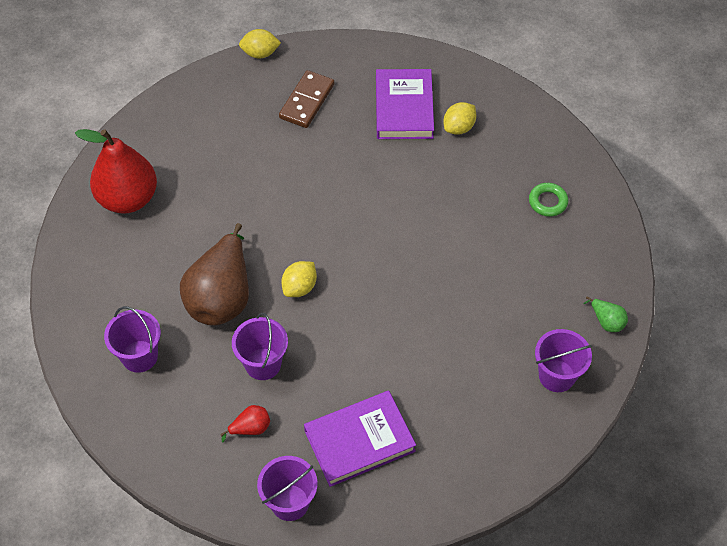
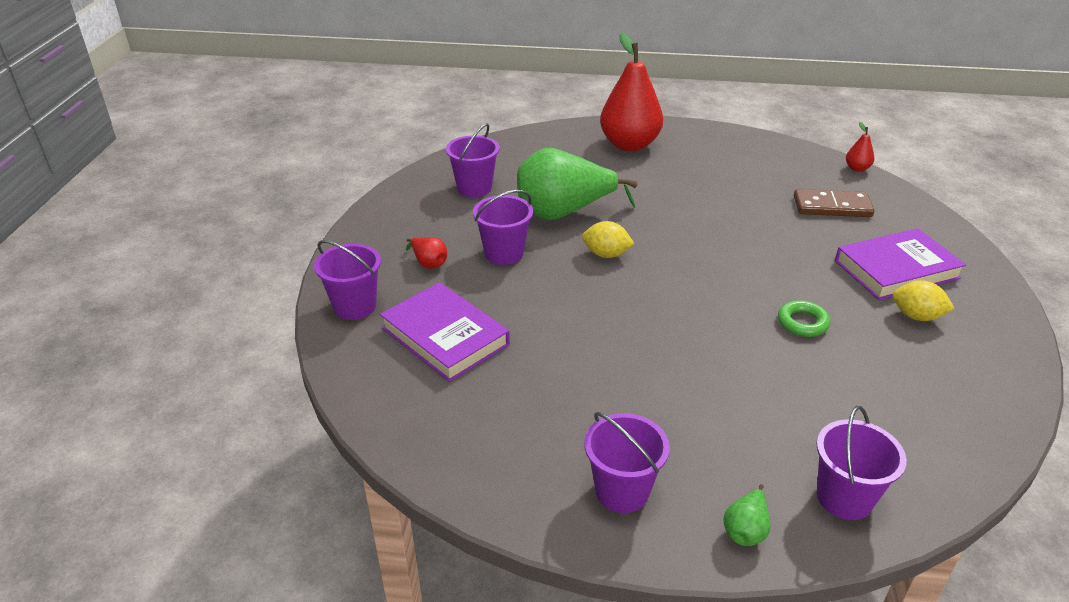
camera: 70 degrees right, 20 degrees down
brown pear [180,223,249,326] -> green pear [517,148,637,220]
yellow lemon [239,29,281,59] -> red pear [846,122,874,172]
green ring [529,183,568,217] -> green ring moved to [778,300,830,337]
none -> purple bucket [816,406,907,520]

